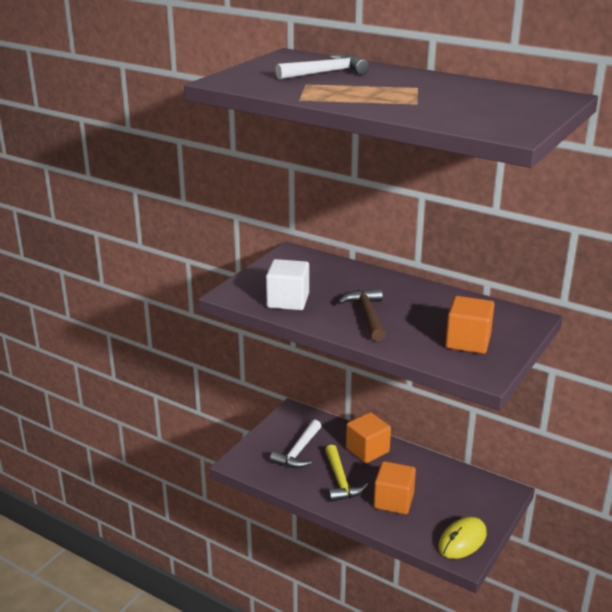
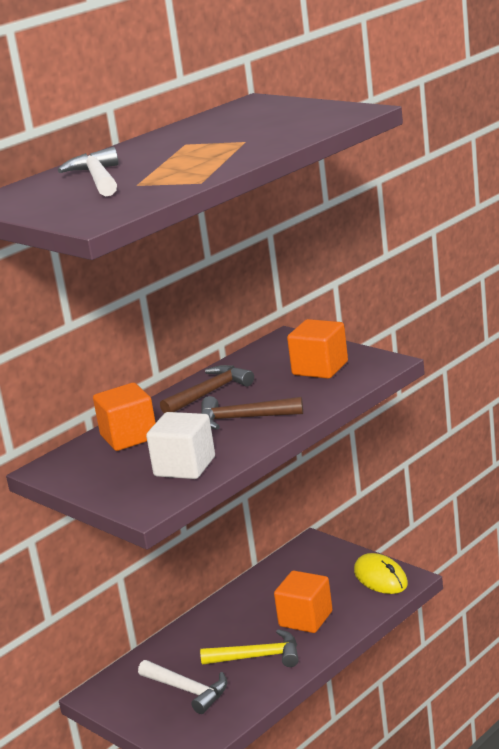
camera: 75 degrees left, 5 degrees down
orange cube [346,412,391,463] -> orange cube moved to [93,383,156,451]
none -> brown hammer [160,365,254,413]

